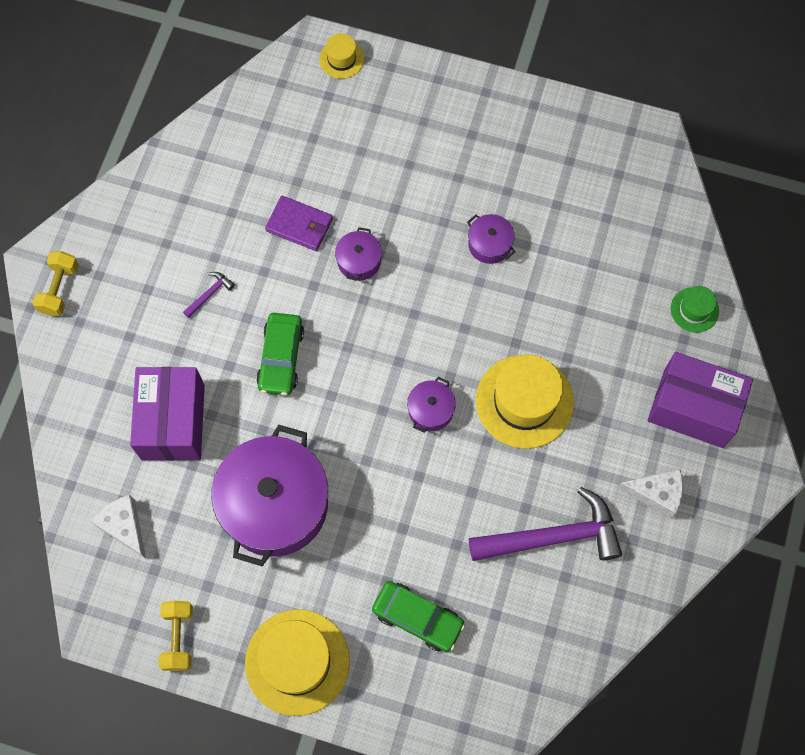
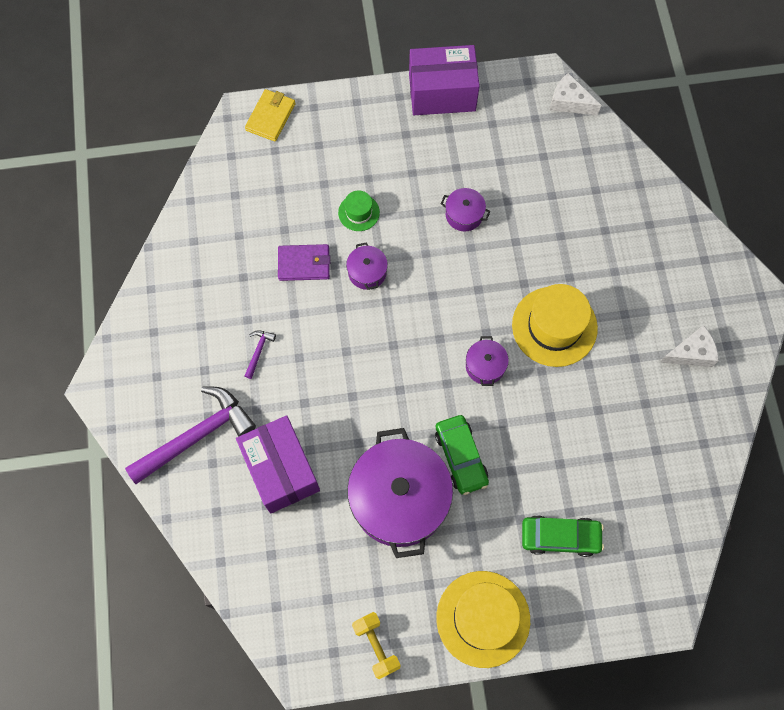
camera: 25 degrees left, 0 degrees up
yellow dumbbell [32,251,79,316] -> none
white cheese [91,495,146,559] -> white cheese moved to [550,73,601,115]
green car [256,313,304,395] -> green car moved to [435,415,489,495]
yellow hat [319,33,364,79] -> yellow wallet [245,89,296,142]
purple hammer [469,487,622,561] -> purple hammer moved to [125,387,256,484]
purple box [648,352,753,448] -> purple box moved to [409,45,480,115]
green hat [671,286,719,333] -> green hat moved to [338,190,380,231]

